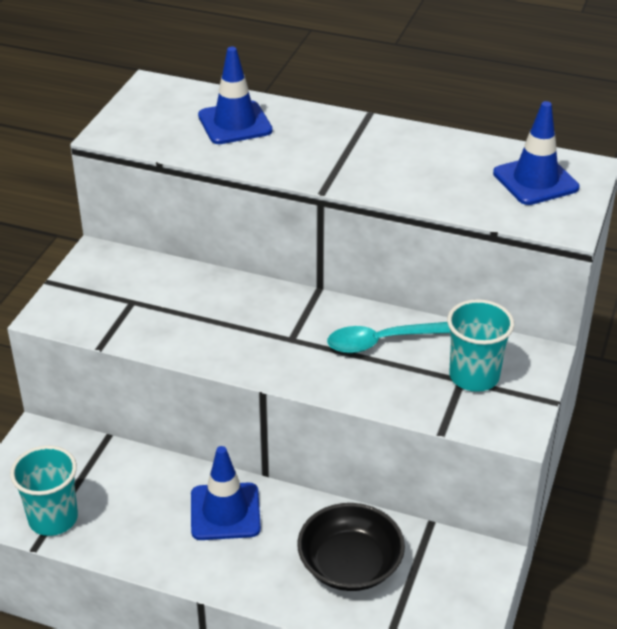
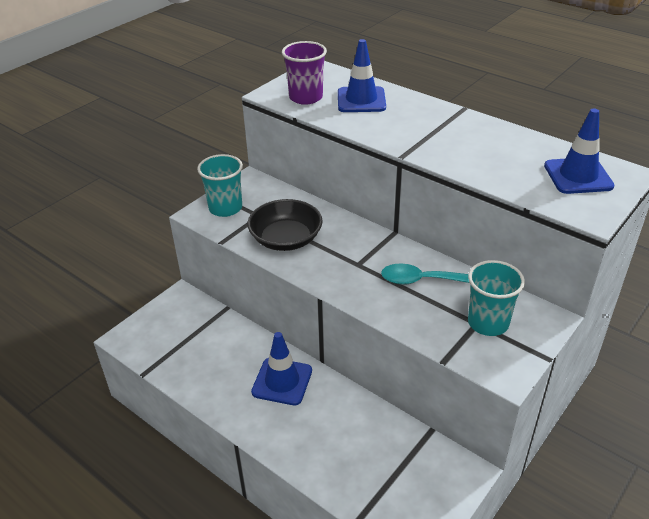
camera: 20 degrees right, 0 degrees up
turquoise cup [10,445,78,536] -> turquoise cup moved to [197,154,243,217]
black bowl [297,503,405,591] -> black bowl moved to [247,199,322,251]
none -> purple cup [282,41,327,105]

